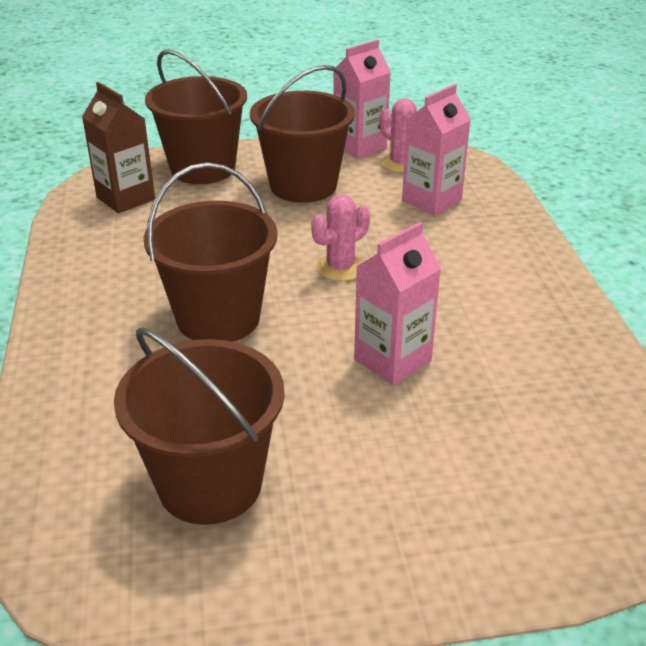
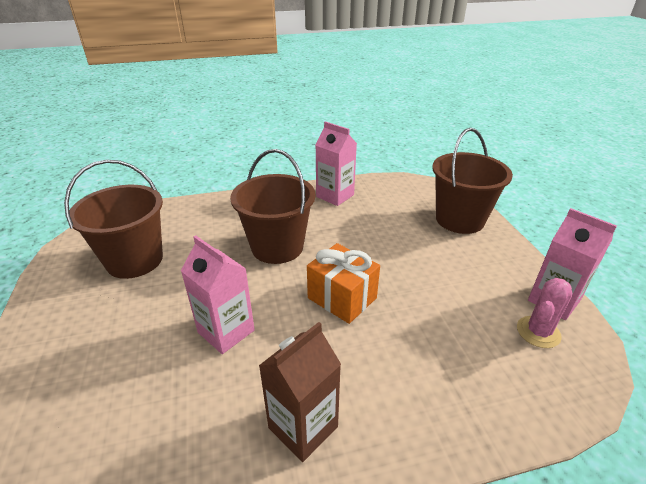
camera: 85 degrees right, 0 degrees up
brown carton [82,82,155,213] -> brown carton moved to [259,322,341,462]
brown bucket [250,65,355,203] -> none
pink cactus [311,194,370,281] -> orange gift [307,243,380,324]
pink carton [402,84,471,216] -> pink carton moved to [316,121,357,206]

